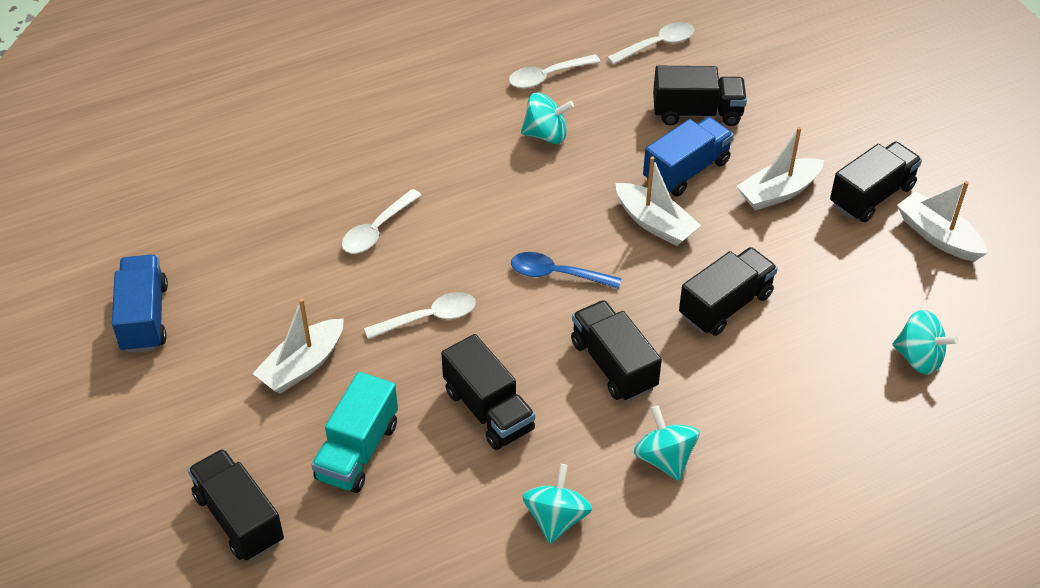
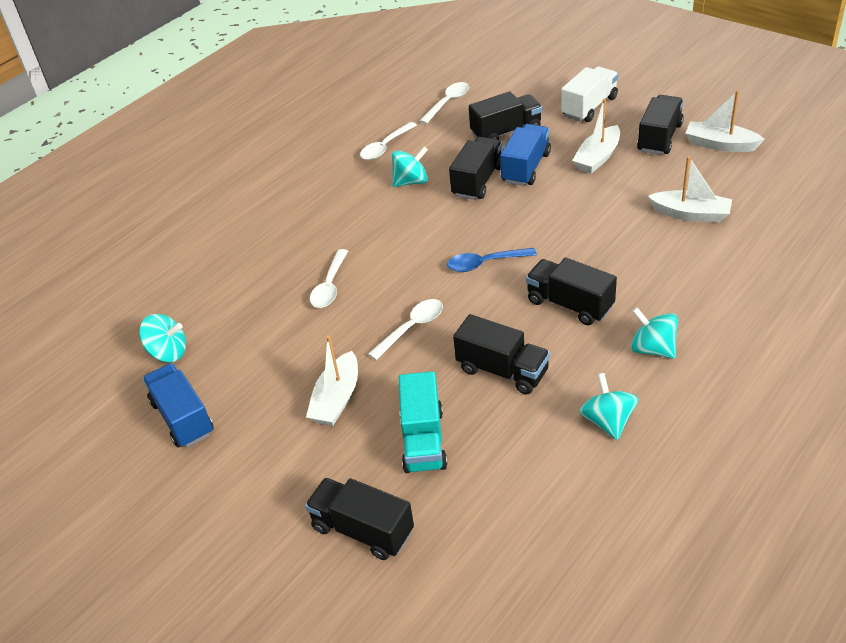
camera: 20 degrees left, 5 degrees down
white boat [615,156,701,246] -> white boat moved to [648,156,732,223]
black truck [679,247,778,336] -> black truck moved to [449,137,502,200]
turquoise spinning top [892,310,959,375] -> turquoise spinning top moved to [139,314,186,362]
none -> white truck [561,66,618,122]

